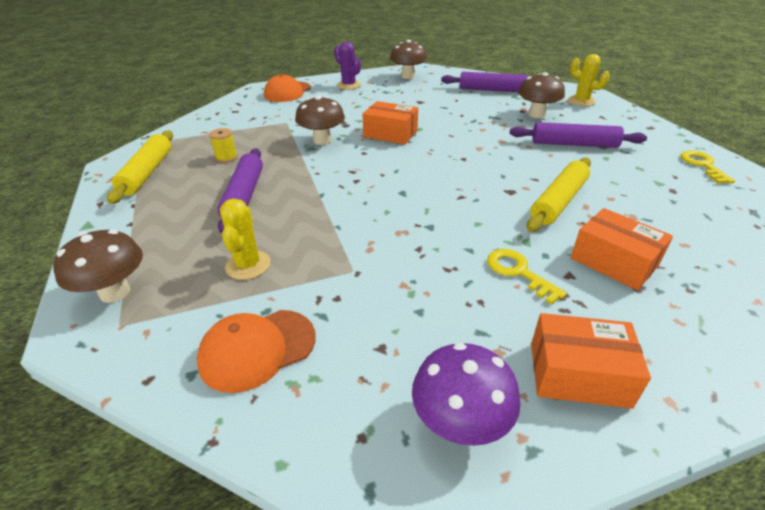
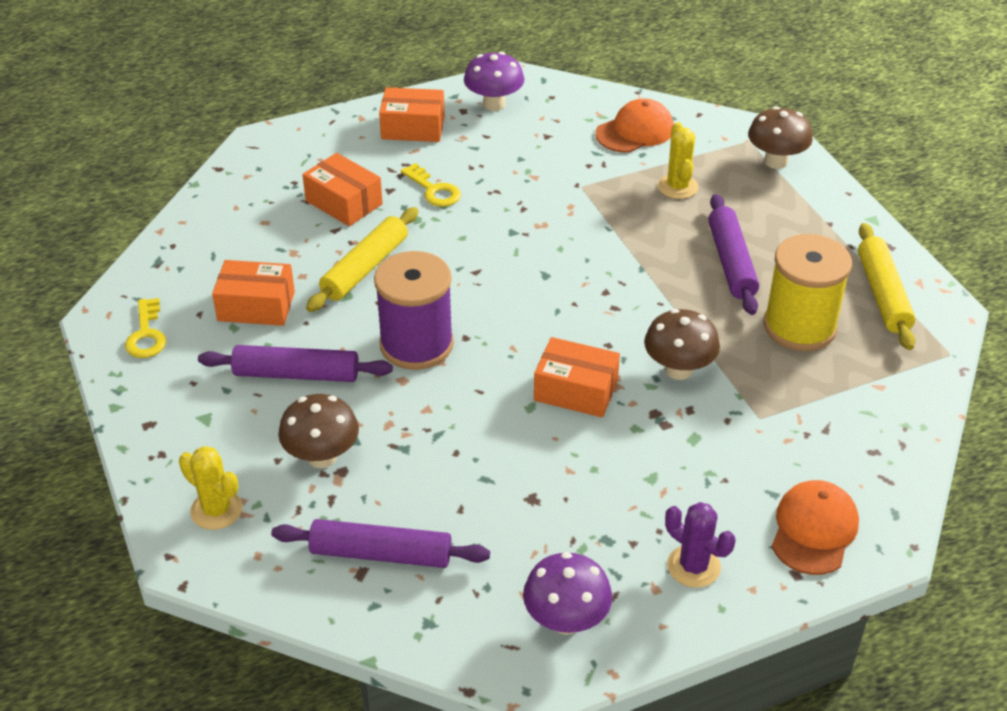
camera: 175 degrees right, 5 degrees up
yellow spool [209,128,237,163] -> yellow spool [763,234,852,351], size x2.40
brown mushroom [390,40,427,79] -> purple mushroom [523,552,612,635]
none -> orange box [212,260,295,326]
none -> purple spool [374,251,454,370]

